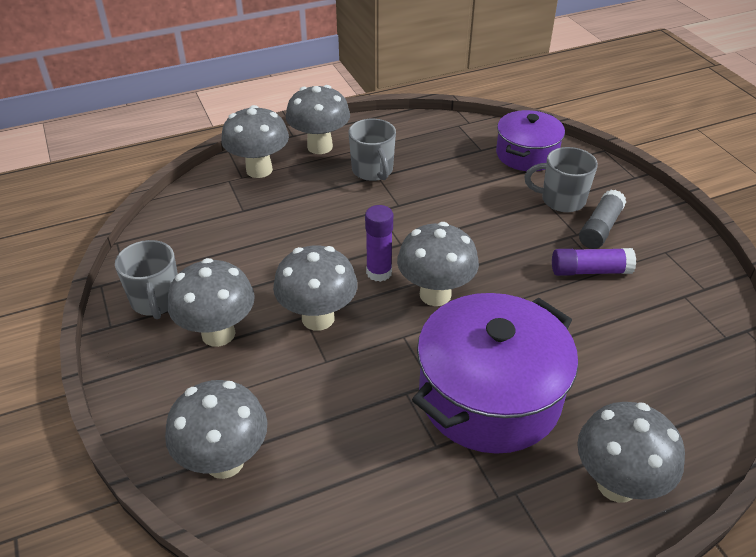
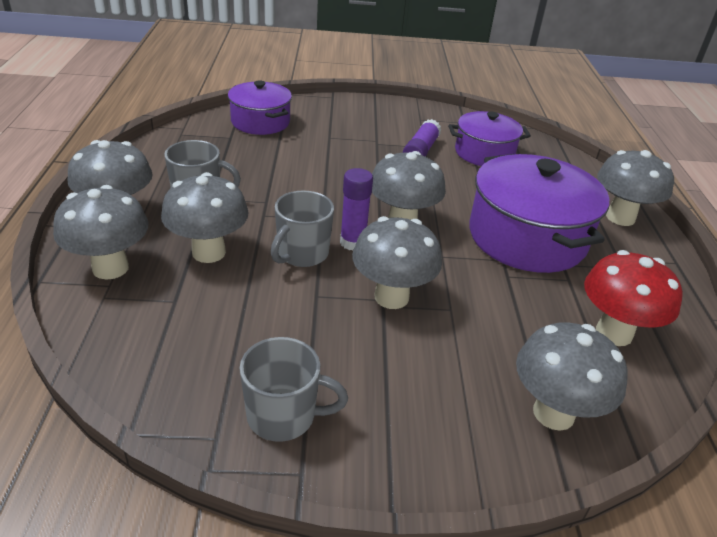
camera: 70 degrees left, 5 degrees down
grey mushroom [167,258,255,347] -> grey mushroom moved to [161,172,248,263]
grey mug [525,147,598,212] -> grey mug moved to [271,190,334,267]
grey glue stick [579,190,626,249] -> none
none -> purple pot [448,111,531,166]
none -> red mushroom [584,250,683,346]

